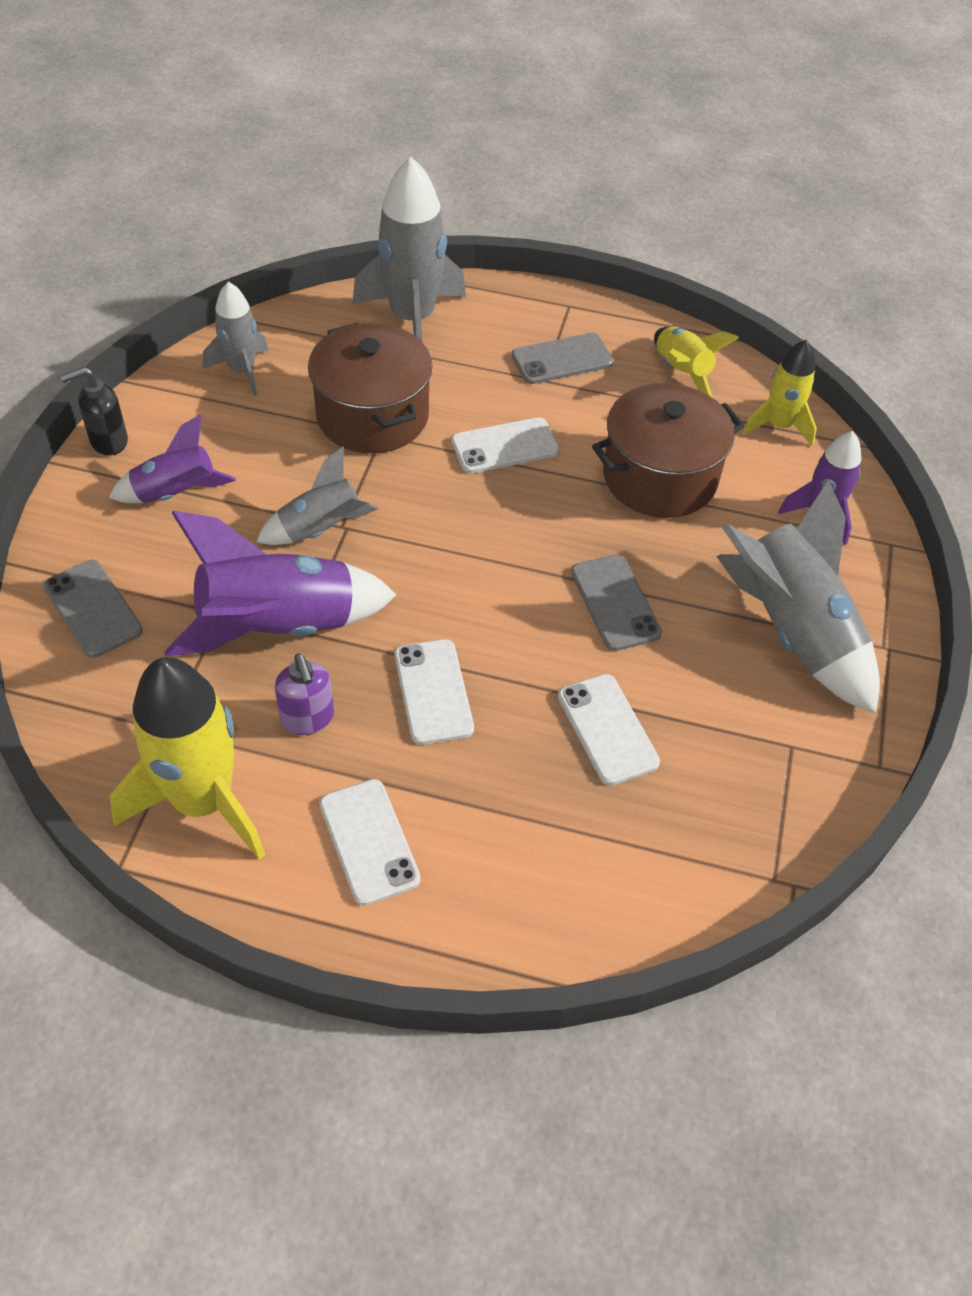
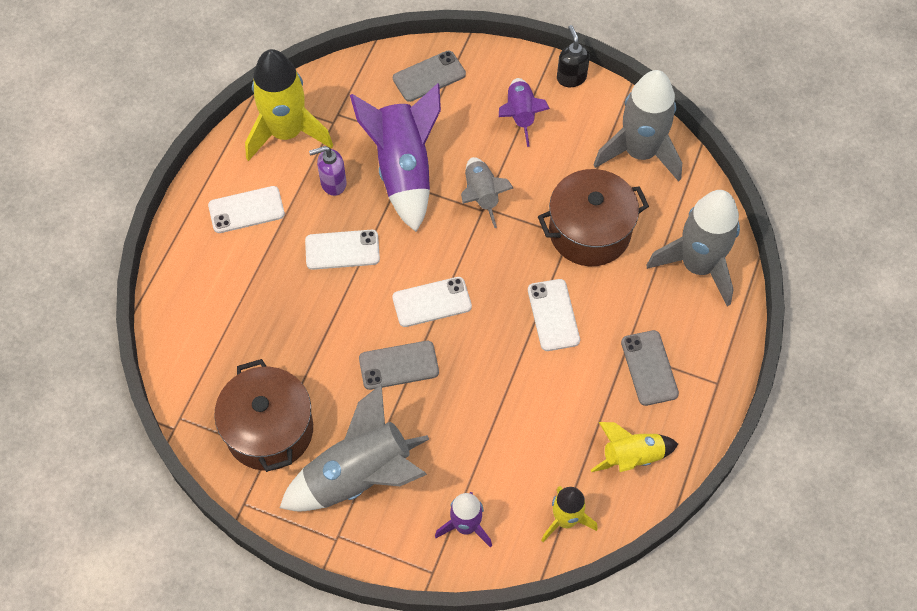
camera: 100 degrees right, 10 degrees up
grey rocket [203,282,269,396] -> grey rocket [593,70,682,182], size x1.74
white phone [558,674,660,785] -> white phone moved to [392,277,472,327]
brown pot [592,383,744,518] -> brown pot moved to [214,359,313,472]

